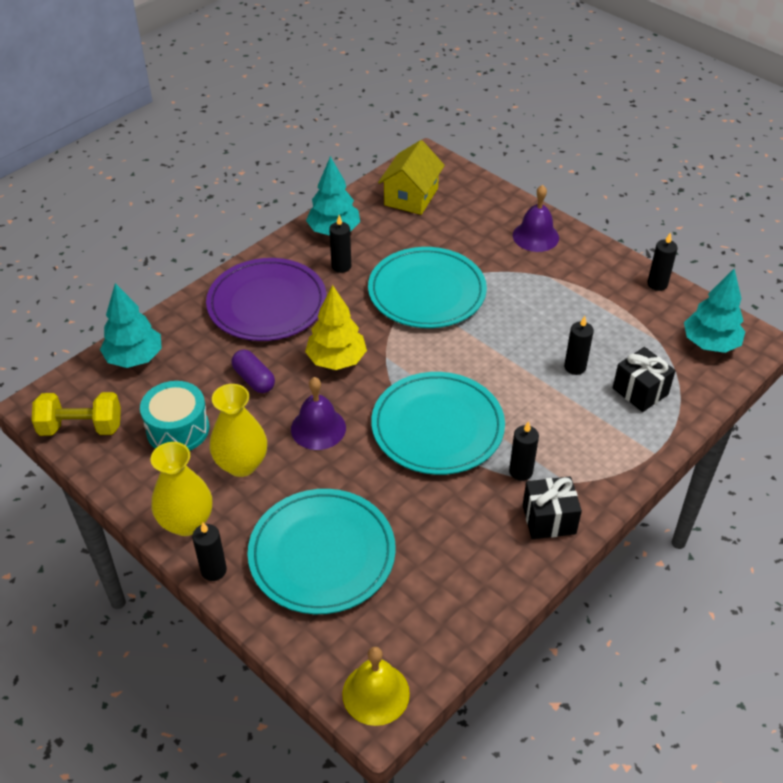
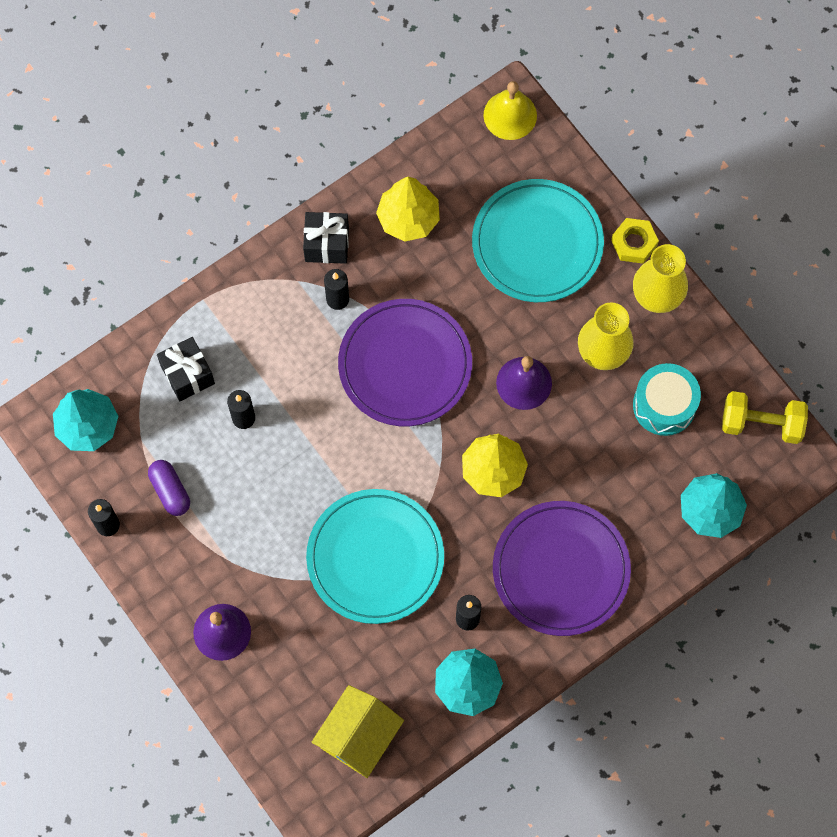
camera: 170 degrees left, 25 degrees up
black candle [192,522,227,581] -> yellow nut [611,218,659,264]
purple capsule [232,350,275,393] -> purple capsule moved to [148,460,190,516]
turquoise plate [371,372,505,475] -> purple plate [338,299,472,426]
none -> yellow tree [376,177,440,242]

